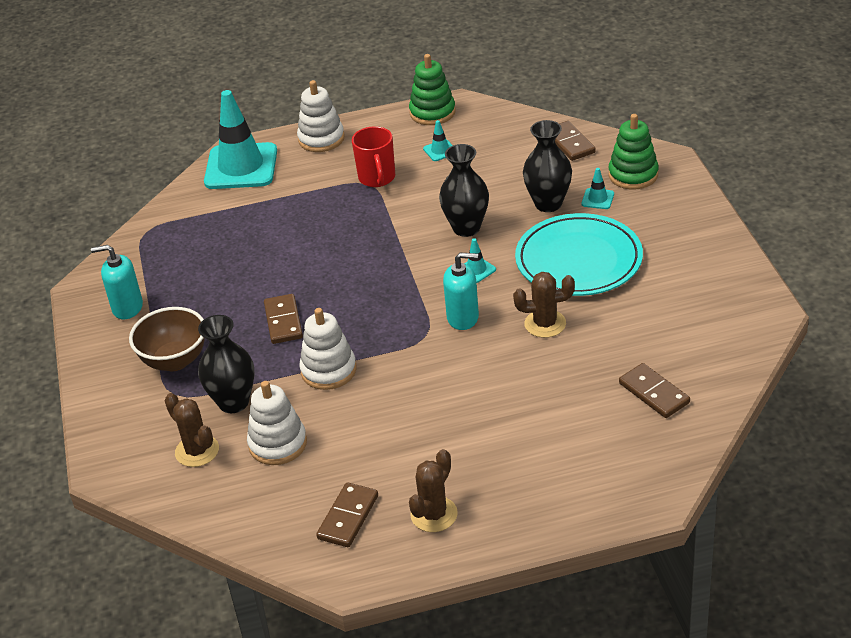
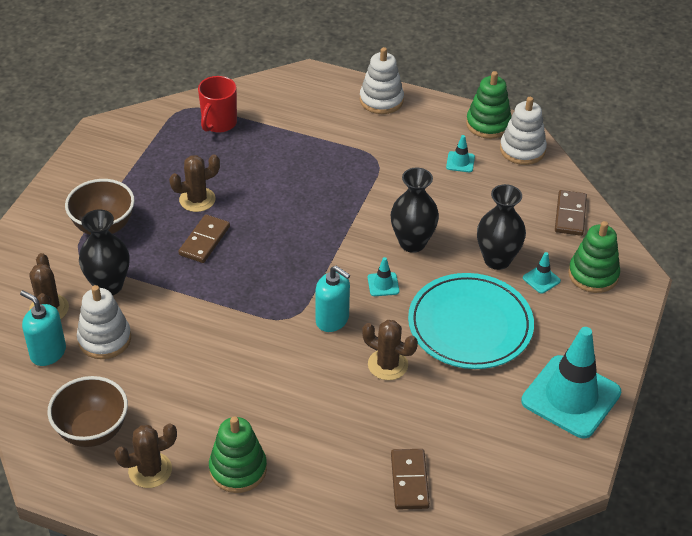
camera: 30 degrees right, 5 degrees up
turquoise soap dispenser [91,245,143,320] -> turquoise soap dispenser moved to [20,290,66,366]
turquoise traffic cone [204,90,277,189] -> turquoise traffic cone moved to [521,327,621,438]
white stacking toy [299,308,356,390] -> white stacking toy moved to [500,97,547,165]
brown domino [316,482,378,547] -> brown bowl [47,376,128,447]
red mug [352,126,395,187] -> red mug moved to [198,76,237,133]
none -> brown cactus [169,154,220,212]
none -> green stacking toy [209,416,267,493]

